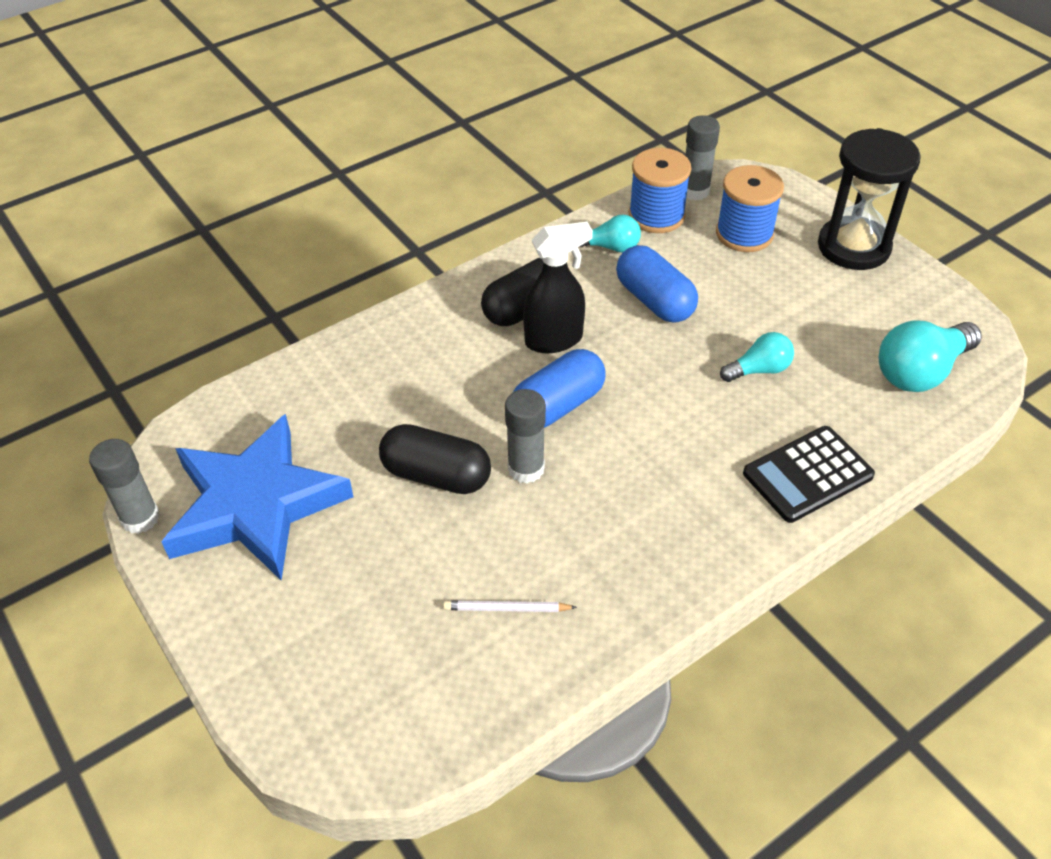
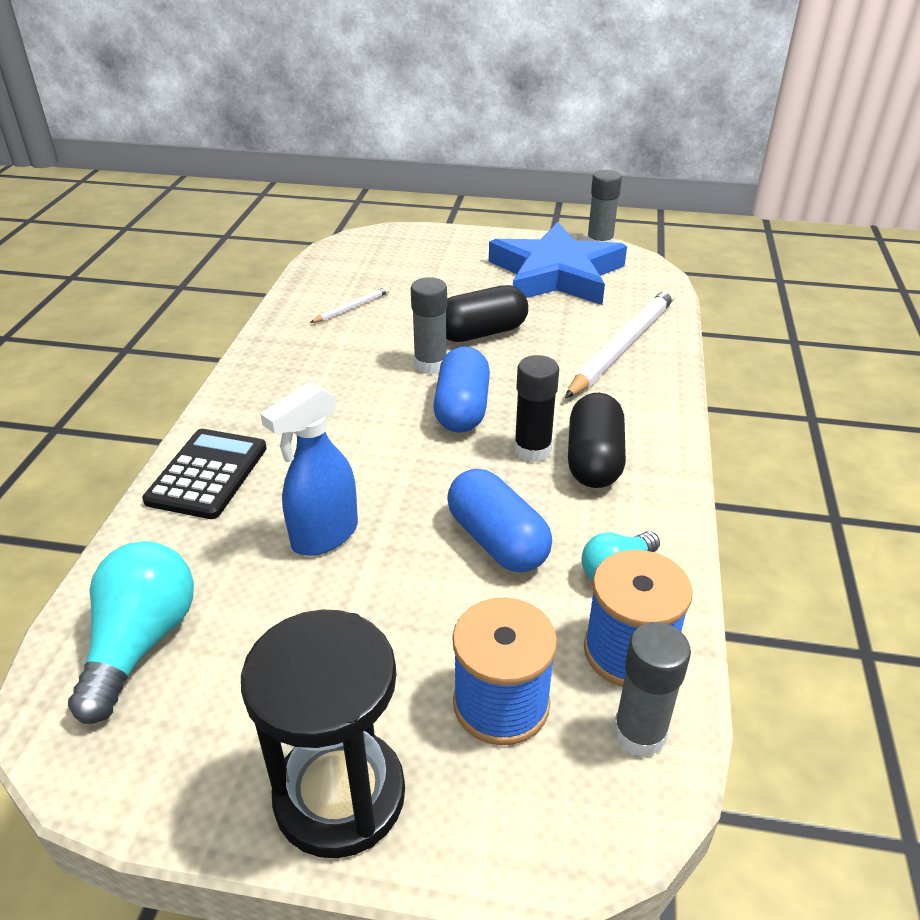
camera: 135 degrees right, 10 degrees down
black spray bottle [523,222,593,353] -> black glue stick [514,355,559,462]
blue capsule [616,245,698,323] -> blue capsule turned 45 degrees clockwise [447,469,552,572]
turquoise light bulb [720,332,794,382] -> blue spray bottle [260,382,358,556]
none -> white pencil [565,288,675,398]

